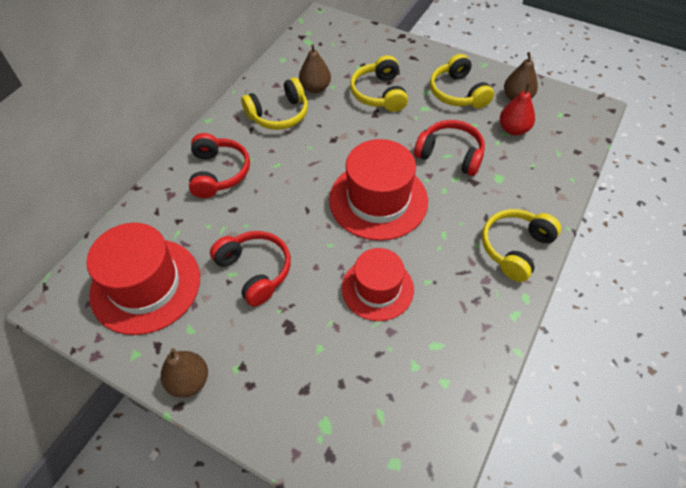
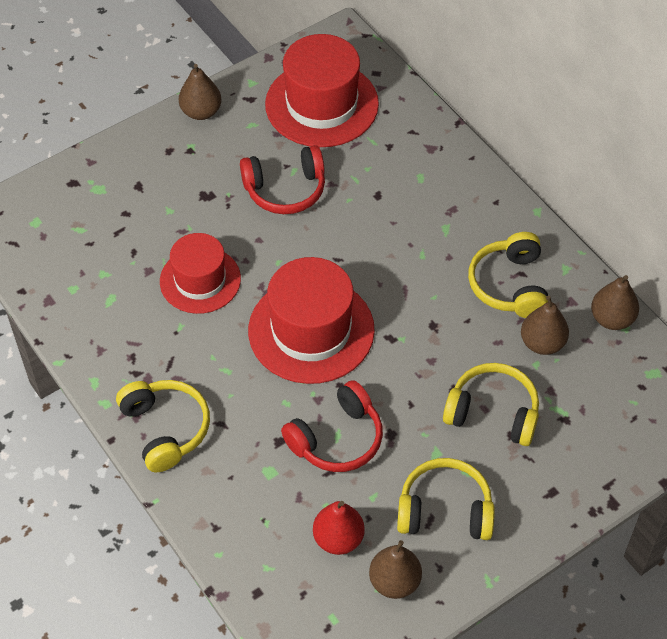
camera: 115 degrees right, 0 degrees up
red headphones [189,133,250,198] -> none
none -> brown pear [591,275,639,330]

